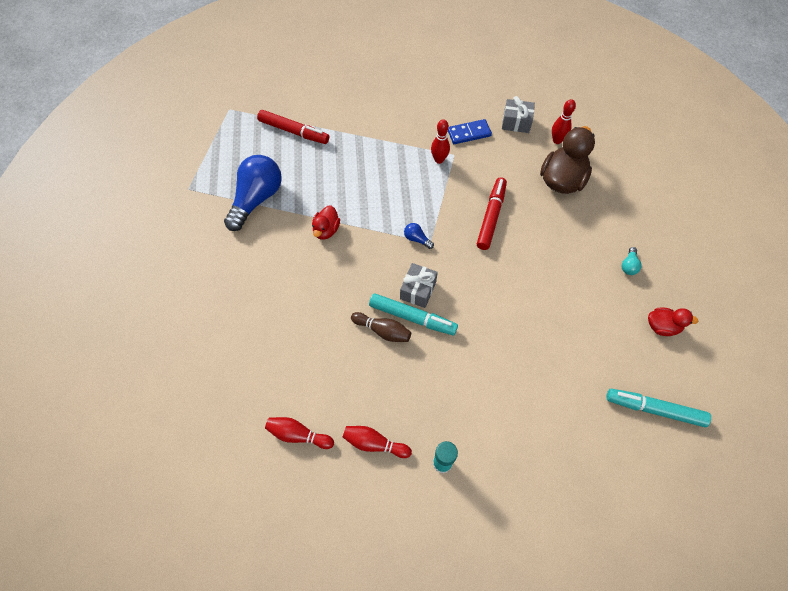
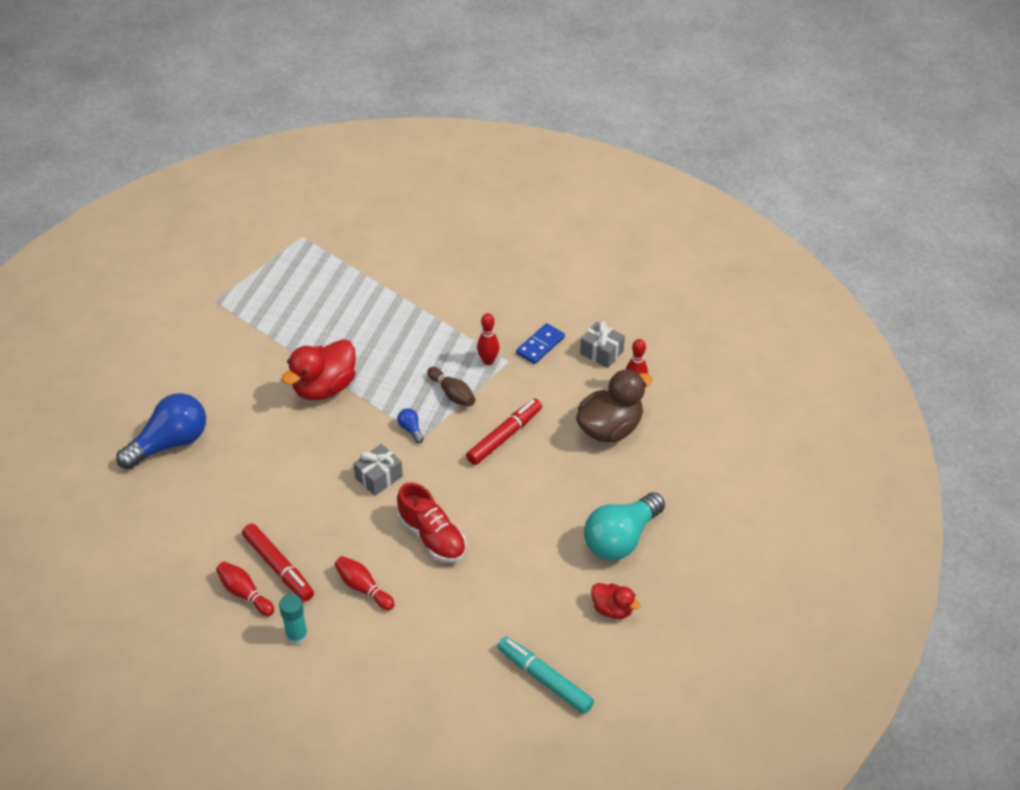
camera: 25 degrees right, 15 degrees down
blue light bulb [224,155,282,231] -> blue light bulb moved to [116,393,206,469]
red marker [257,110,329,144] -> red marker moved to [242,524,314,601]
red bowling pin [265,417,334,449] -> red bowling pin moved to [334,556,395,610]
red duck [312,205,340,240] -> red duck [282,339,356,400], size x1.83
brown bowling pin [351,312,411,342] -> brown bowling pin moved to [427,367,476,407]
turquoise marker [369,293,458,335] -> none
blue domino [448,119,492,144] -> blue domino turned 60 degrees counterclockwise [516,323,565,364]
turquoise light bulb [622,247,642,275] -> turquoise light bulb [584,492,665,561], size x2.47
none -> red shoe [397,483,466,563]

